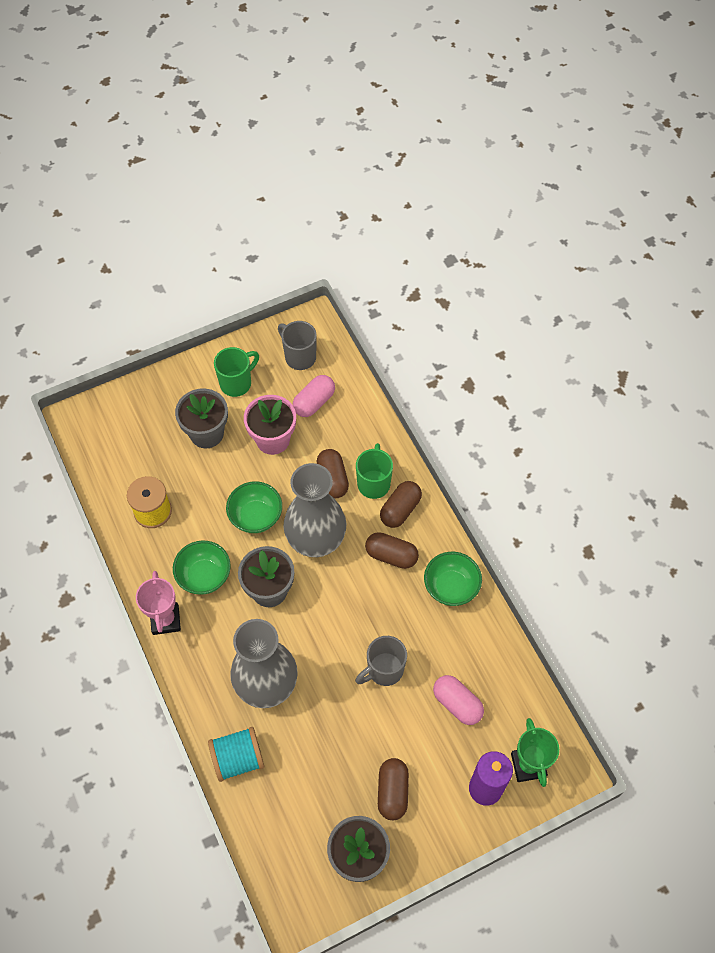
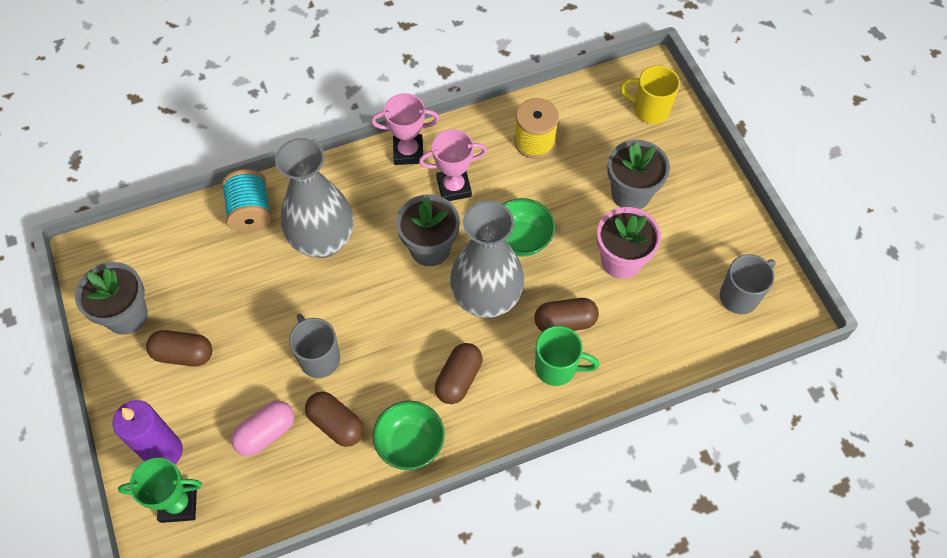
camera: 95 degrees right, 0 degrees up
green bowl [173,540,231,595] -> pink trophy [419,129,487,201]
green mug [214,347,259,397] -> none
pink capsule [293,375,335,417] -> none
brown capsule [380,481,422,528] -> brown capsule moved to [305,392,364,447]
none -> yellow mug [620,65,680,124]

